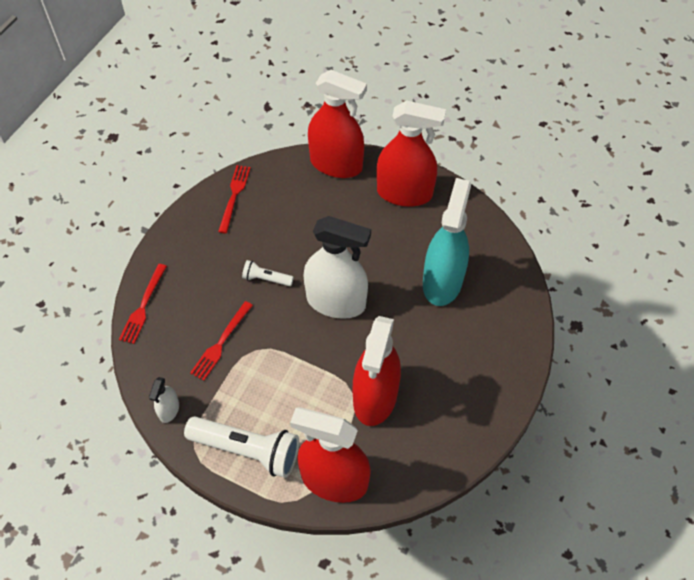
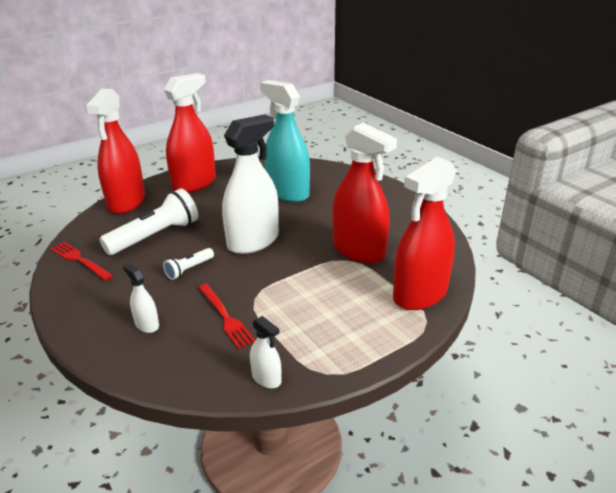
camera: 60 degrees left, 25 degrees down
red fork [119,264,167,344] -> none
white flashlight [184,416,299,478] -> white flashlight moved to [99,188,198,255]
red spray bottle [308,70,367,178] -> red spray bottle turned 135 degrees clockwise [85,89,145,214]
none -> white spray bottle [123,263,159,333]

